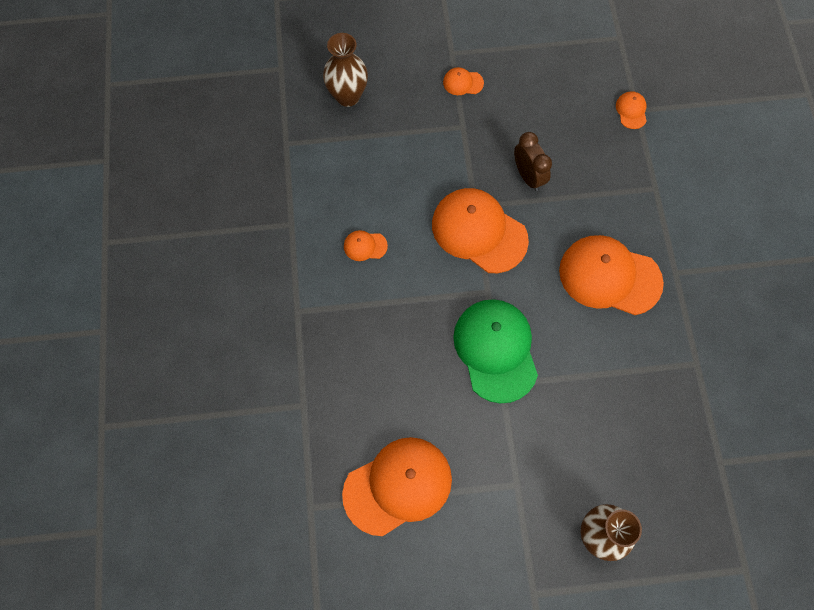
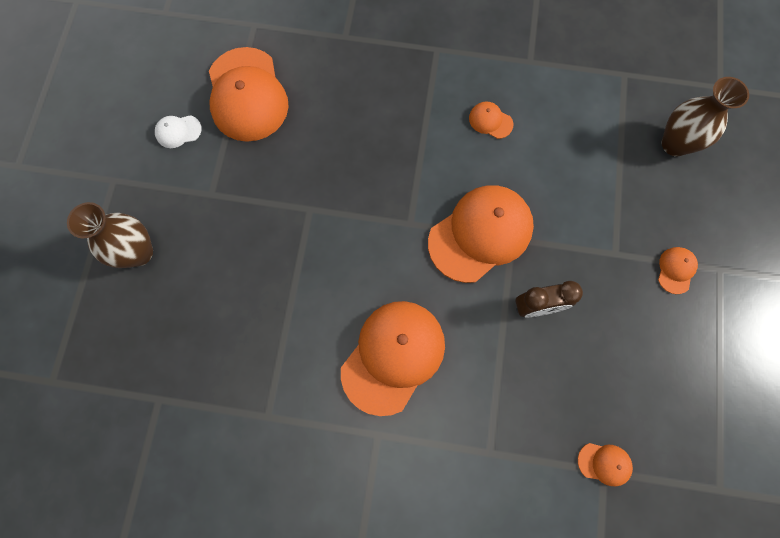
camera: 105 degrees right, 5 degrees up
orange cap [344,230,388,261] -> orange cap turned 75 degrees counterclockwise [469,101,513,139]
green cap [453,299,538,403] -> none
none -> white cap [155,115,202,148]

